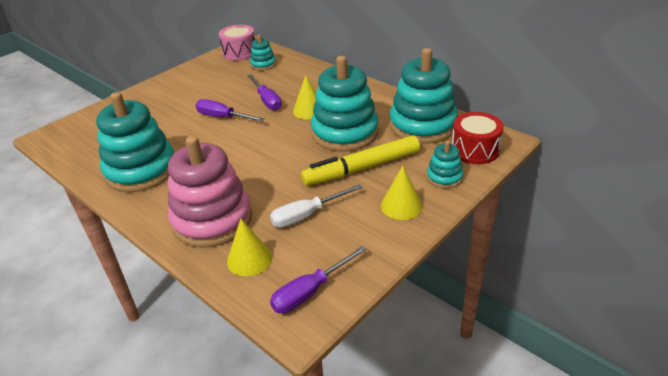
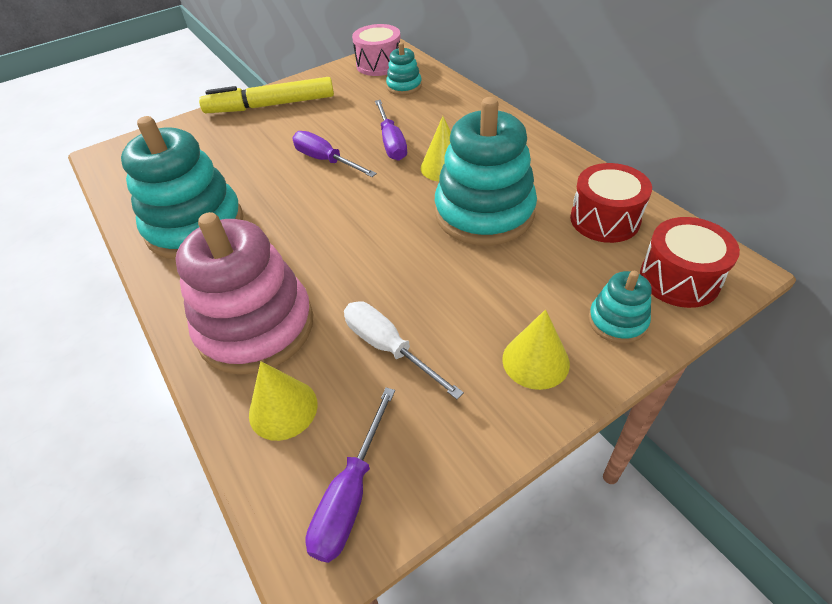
camera: 15 degrees right, 10 degrees up
white screwdriver [270,184,363,228] -> white screwdriver turned 60 degrees clockwise [344,301,464,399]
purple screwdriver [270,246,367,314] -> purple screwdriver turned 45 degrees counterclockwise [305,387,395,563]
yellow marker [301,135,420,186] -> yellow marker moved to [199,77,334,113]
turquoise stacking toy [390,48,458,144] -> red drum [570,163,652,243]

